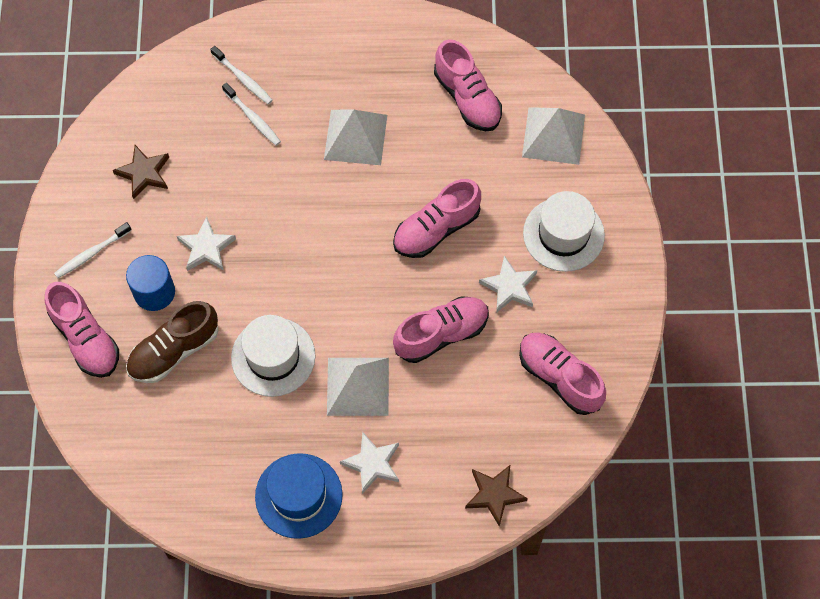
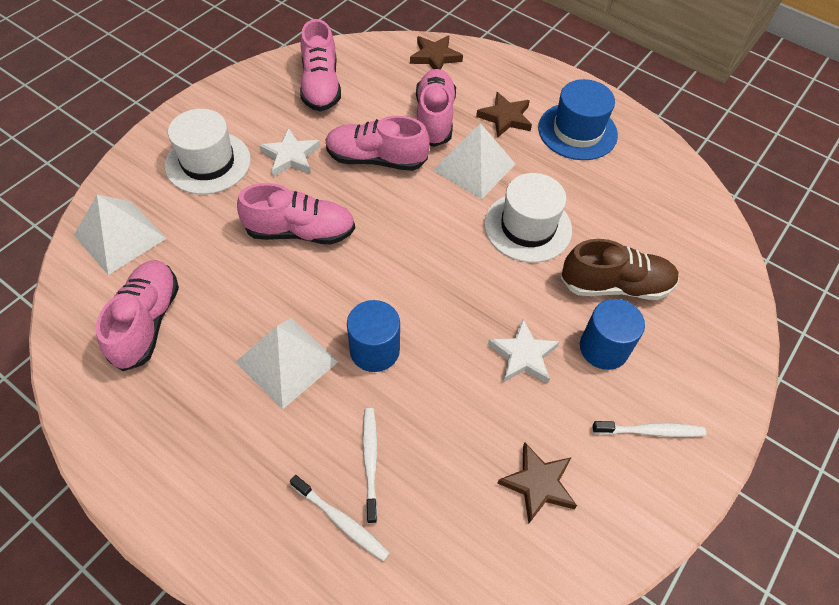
camera: 145 degrees left, 10 degrees down
pink shoe [45,282,119,378] -> pink shoe moved to [416,69,456,147]
white toothbrush [210,46,273,104] -> white toothbrush turned 135 degrees clockwise [290,475,390,562]
white star [340,431,399,494] -> brown star [476,92,532,138]
none -> blue cylinder [347,300,400,372]

